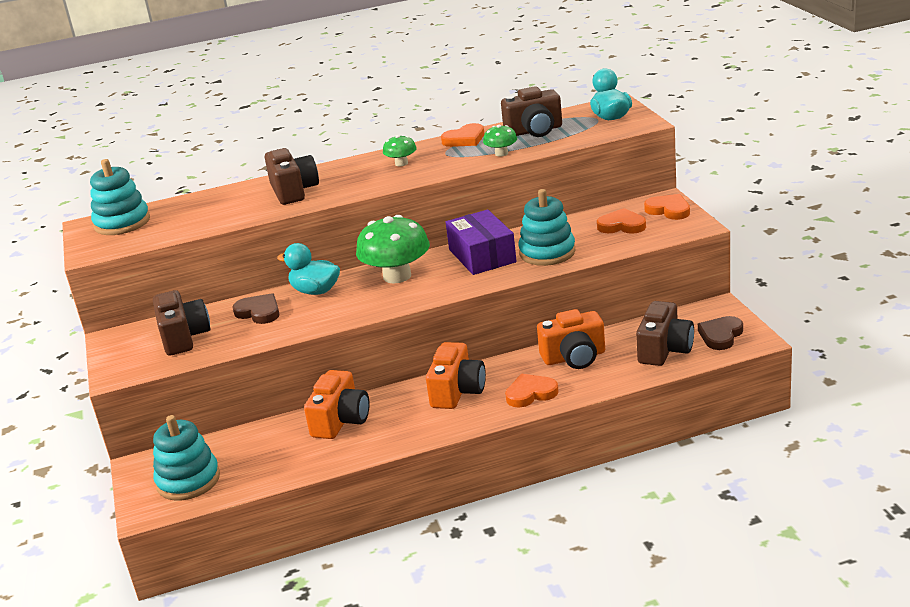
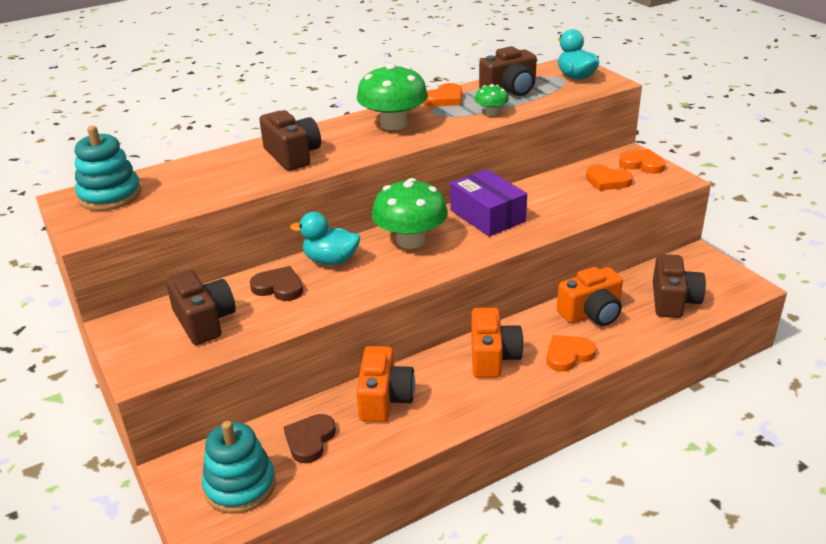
camera: 15 degrees left, 5 degrees up
green mushroom [383,135,417,166] -> green mushroom [357,63,428,130], size x2.04
turquoise stacking toy [518,189,576,266] -> none
orange heart [597,208,646,234] -> orange heart turned 150 degrees counterclockwise [586,164,633,191]
brown heart [698,316,743,350] -> brown heart moved to [284,414,336,463]

